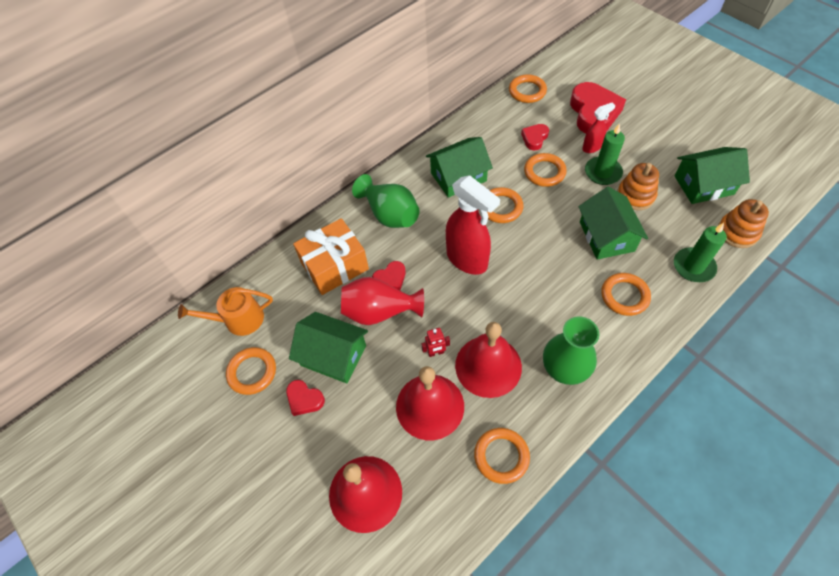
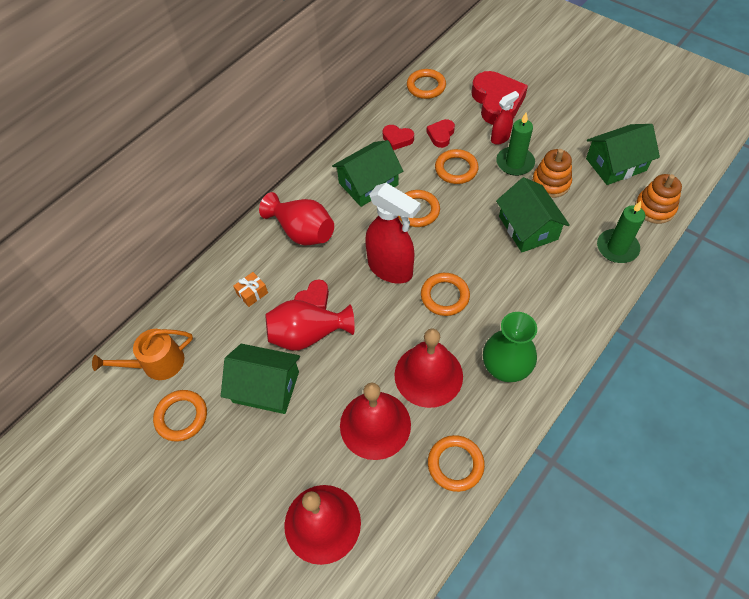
camera: 10 degrees left, 0 degrees up
red heart [286,380,325,416] -> red heart moved to [383,125,414,150]
orange gift [293,218,369,295] -> orange gift [233,272,268,307], size x0.43
green vase [352,174,419,228] -> red vase [259,192,334,245]
red robot [422,328,450,357] -> none
orange ring [601,273,651,316] -> orange ring moved to [421,273,470,316]

